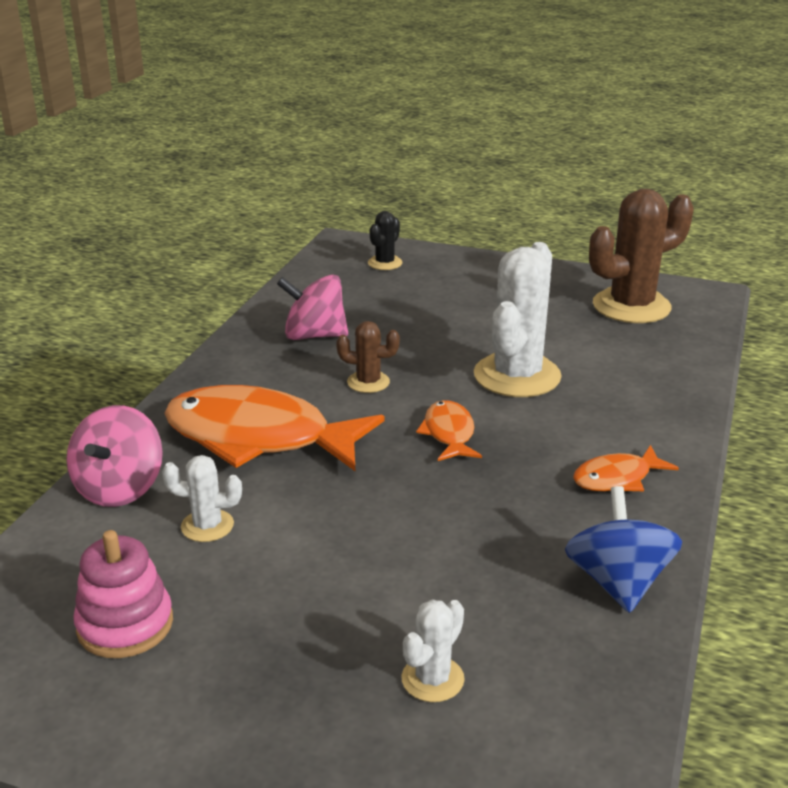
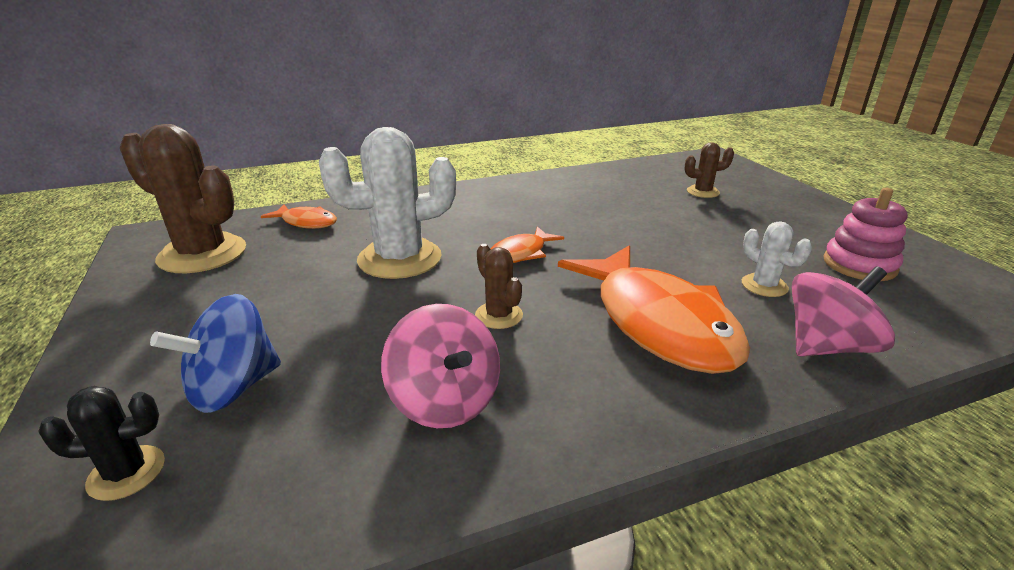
camera: 130 degrees left, 0 degrees up
white cactus [401,599,465,702] -> brown cactus [685,143,734,198]
blue spinning top [565,486,682,613] -> blue spinning top moved to [150,294,281,413]
orange fish [573,445,679,491] -> orange fish moved to [261,204,337,229]

